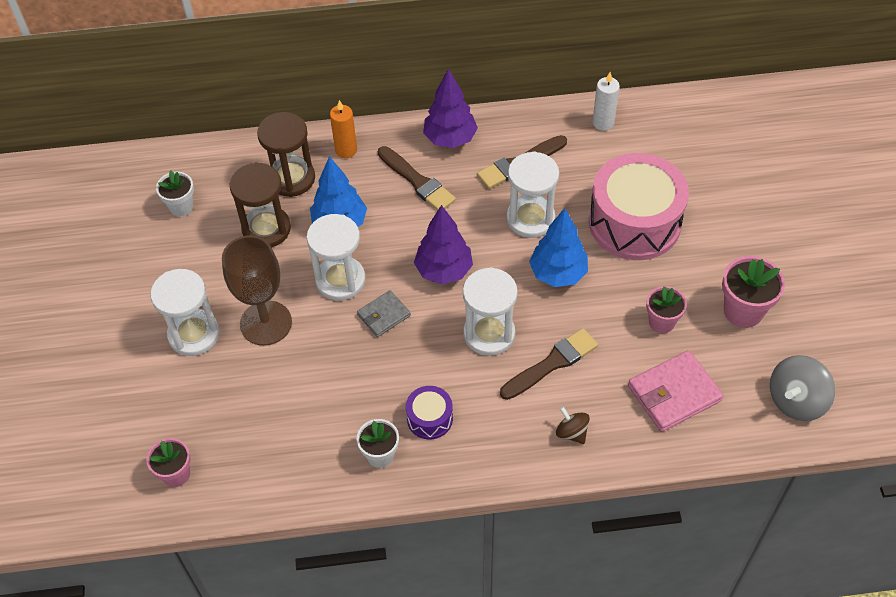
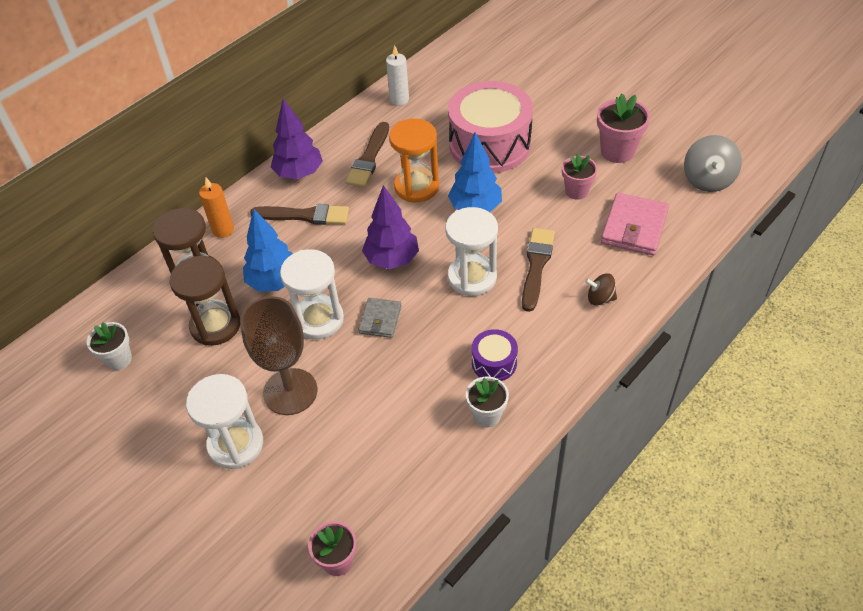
camera: 40 degrees left, 5 degrees down
white hourglass [506,151,559,238] -> orange hourglass [389,118,439,202]

